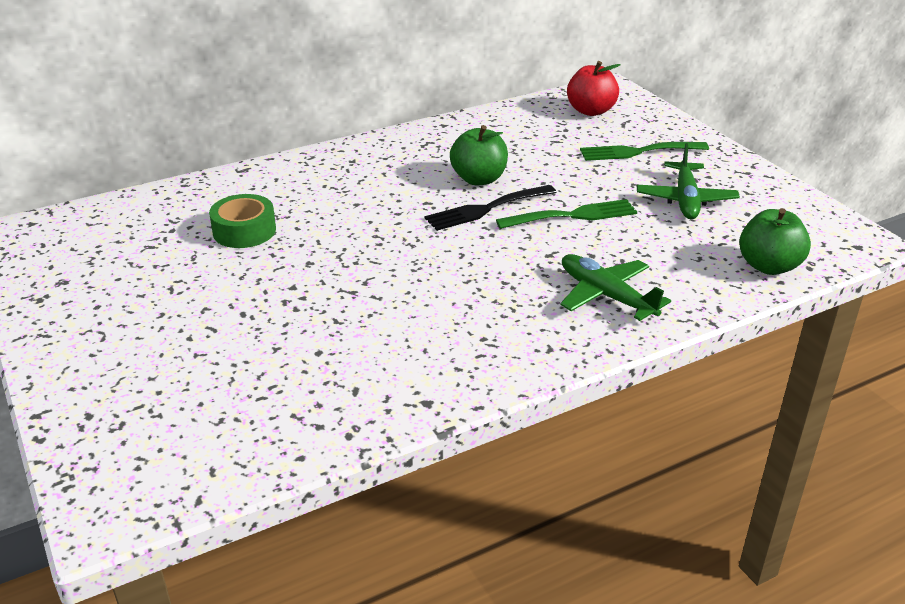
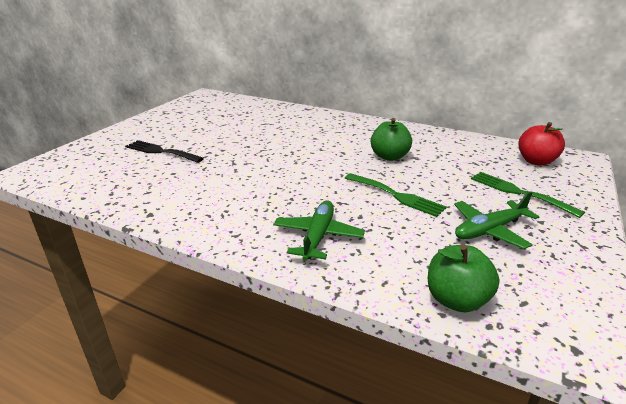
camera: 55 degrees right, 5 degrees down
green tape [209,194,276,248] -> none
black fork [425,185,556,231] -> black fork moved to [125,140,204,163]

